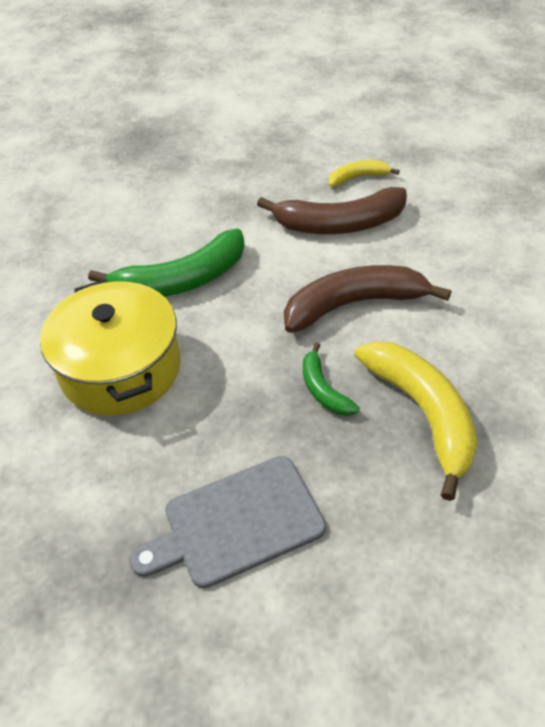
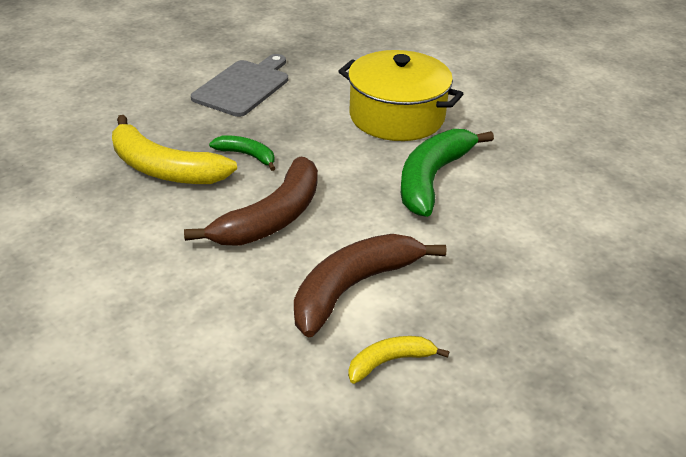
camera: 140 degrees right, 10 degrees down
yellow banana [328,160,400,187] -> yellow banana turned 150 degrees counterclockwise [348,336,449,384]

